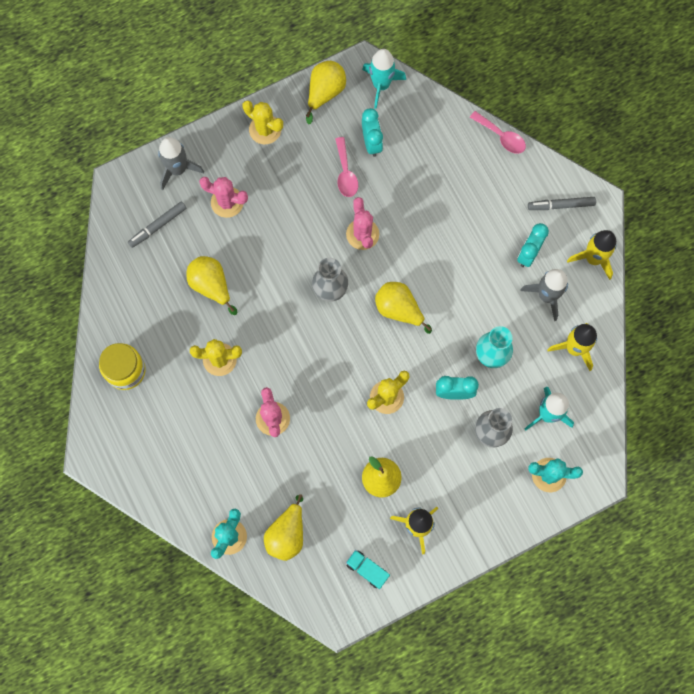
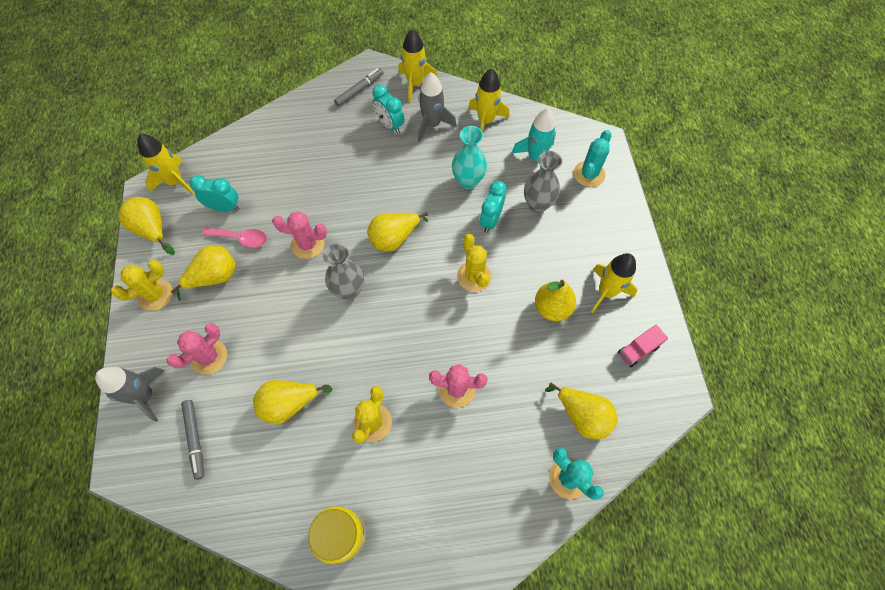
camera: 70 degrees left, 10 degrees down
turquoise truck [346,550,390,589] -> pink truck [618,325,668,368]
turquoise rocket [362,49,406,109] -> yellow rocket [137,134,195,195]
pink spoon [470,111,526,154] -> none
grey marker [528,197,596,210] -> grey marker turned 150 degrees counterclockwise [334,68,384,107]
none -> yellow pear [171,246,236,301]

